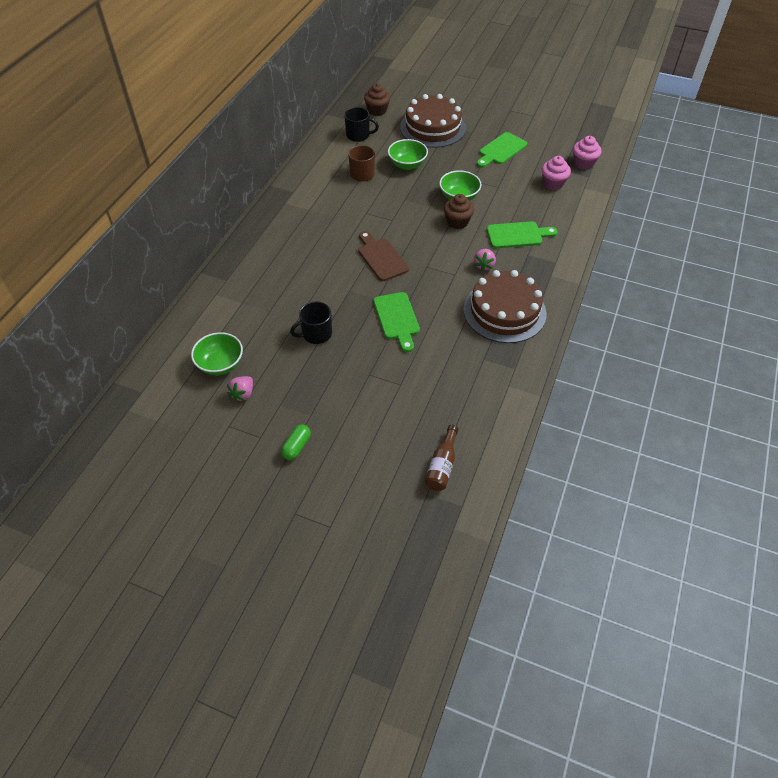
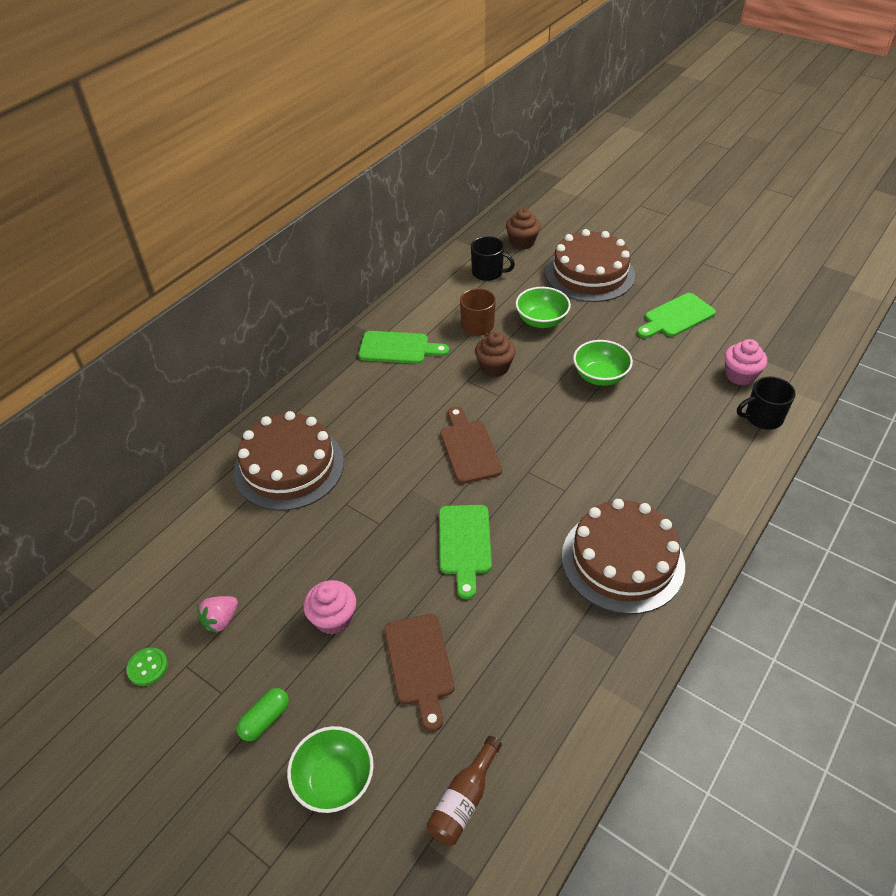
camera: 15 degrees right, 5 degrees down
green bowl [191,332,243,375] -> green bowl moved to [287,726,374,813]
black mug [290,302,332,344] -> black mug moved to [737,376,796,430]
brown cupcake [444,194,474,229] -> brown cupcake moved to [475,332,516,377]
pink strawberry [474,249,496,272] -> none
green cutting board [487,221,558,248] -> green cutting board moved to [359,331,449,364]
pink cupcake [573,136,602,170] -> pink cupcake moved to [304,580,356,635]
none -> green button [126,647,168,686]
none -> brown cake [234,411,344,511]
none -> brown cutting board [385,614,454,732]

